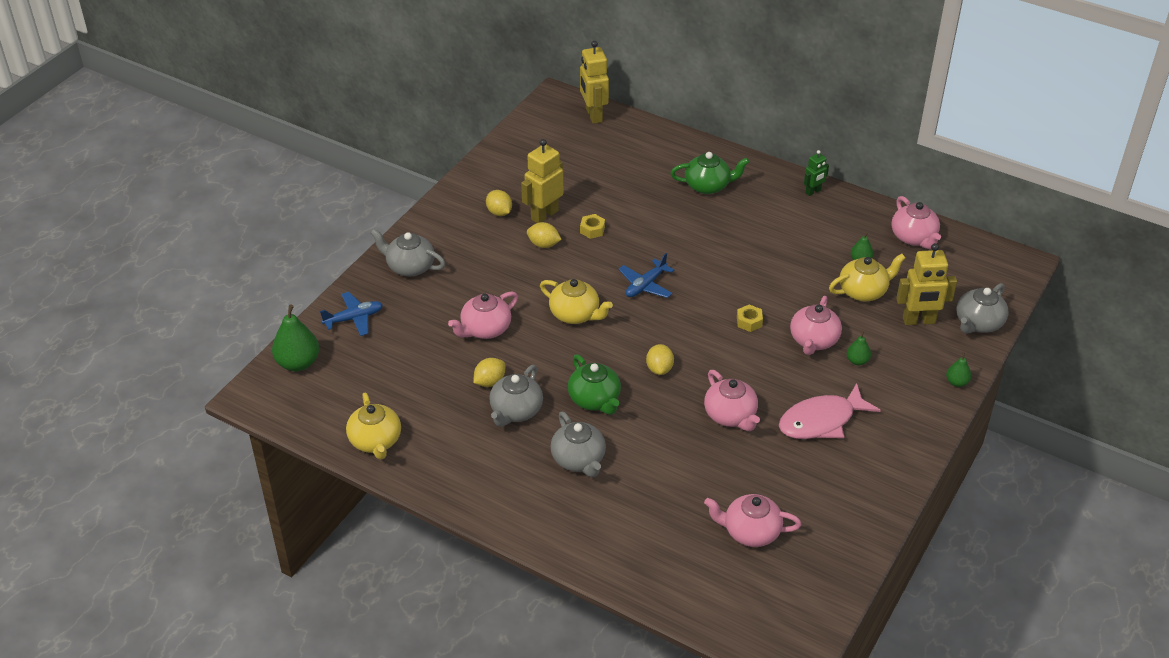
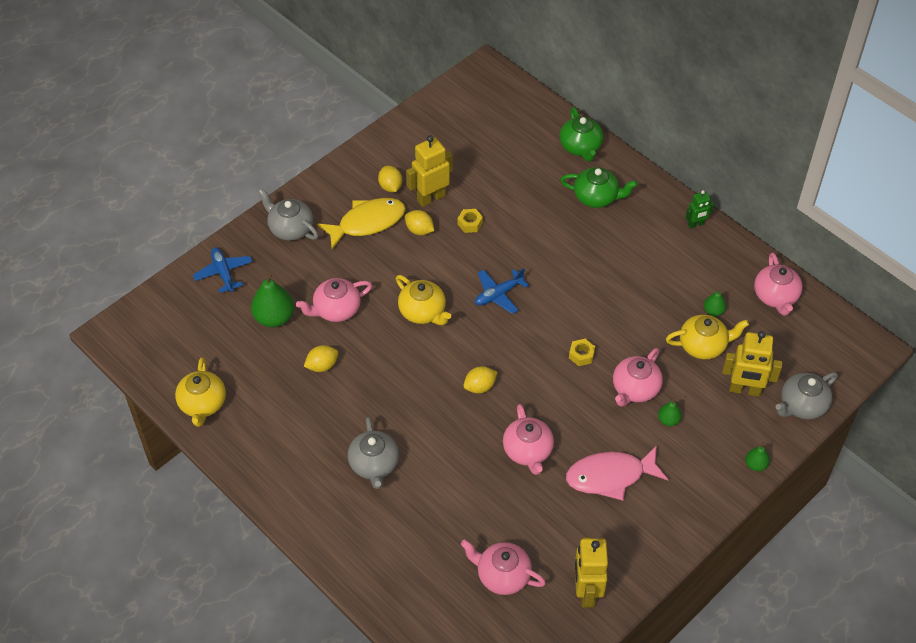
camera: 15 degrees right, 10 degrees up
green pear [272,305,319,371] -> green pear moved to [251,272,294,327]
blue plane [320,292,383,336] -> blue plane turned 105 degrees counterclockwise [193,247,252,293]
grey teapot [489,365,543,427] -> none
green teapot [568,354,621,415] -> green teapot moved to [559,107,604,162]
yellow robot [580,41,609,124] -> yellow robot moved to [575,537,608,607]
yellow lemon [646,344,674,375] -> yellow lemon turned 45 degrees clockwise [463,366,497,394]
none -> yellow fish [317,198,406,249]

